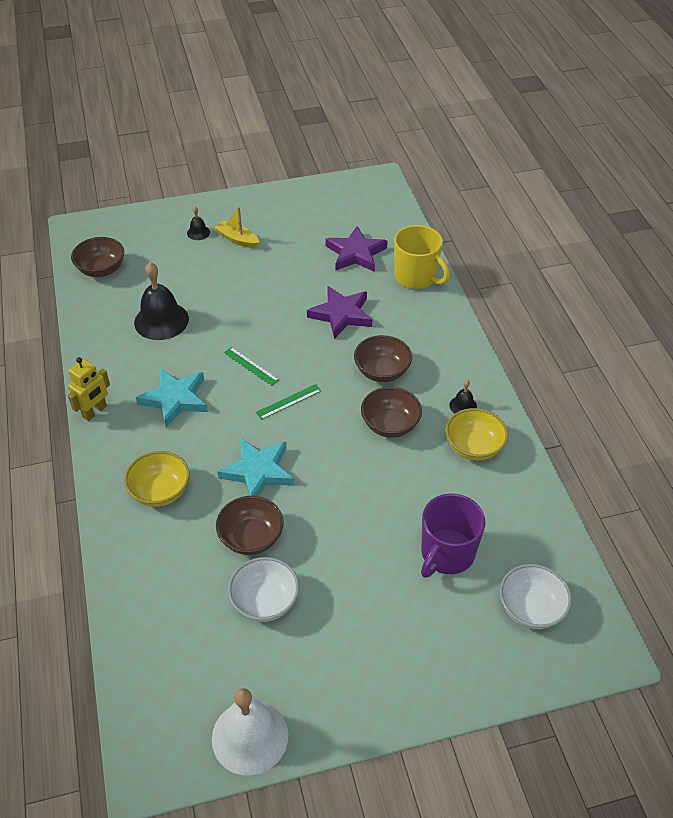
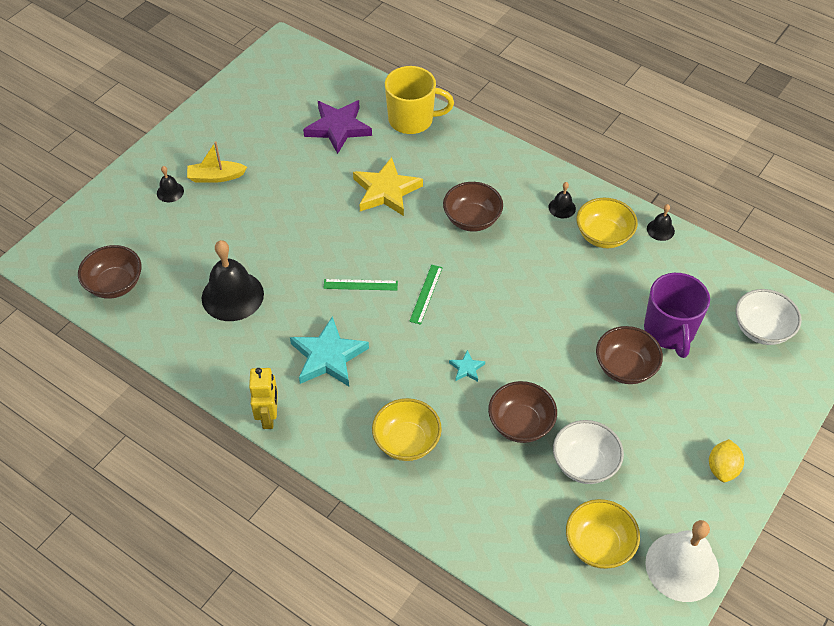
camera: 40 degrees left, 5 degrees up
turquoise star [217,438,294,496] -> turquoise star [449,350,485,382], size x0.45
purple star [307,286,372,339] -> yellow star [353,157,423,216]
brown bowl [361,387,422,438] -> brown bowl moved to [596,326,663,384]
none -> yellow bowl [566,499,640,569]
none -> black bell [647,204,675,241]
none -> yellow lemon [709,439,744,482]

